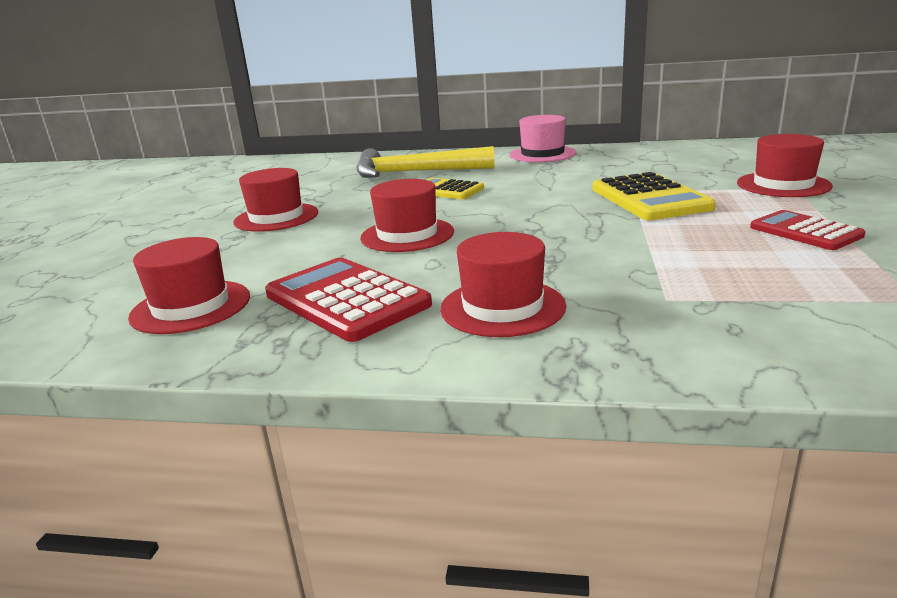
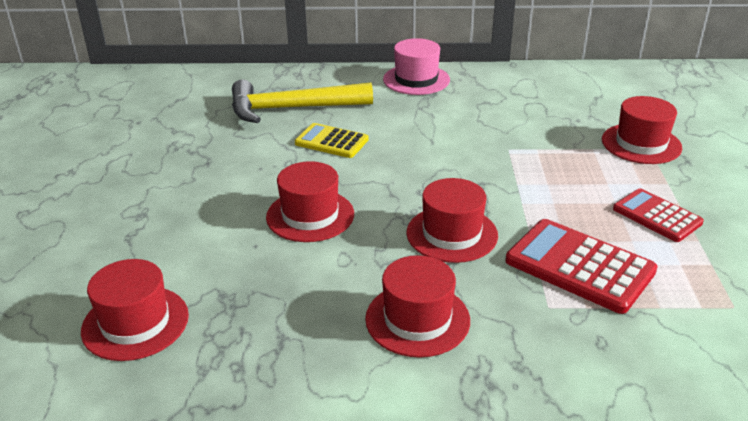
camera: 10 degrees left, 10 degrees up
red hat [233,168,318,232] -> red hat moved to [406,178,498,263]
red calculator [265,257,432,342] -> red calculator moved to [505,219,658,314]
yellow calculator [592,172,716,220] -> none

